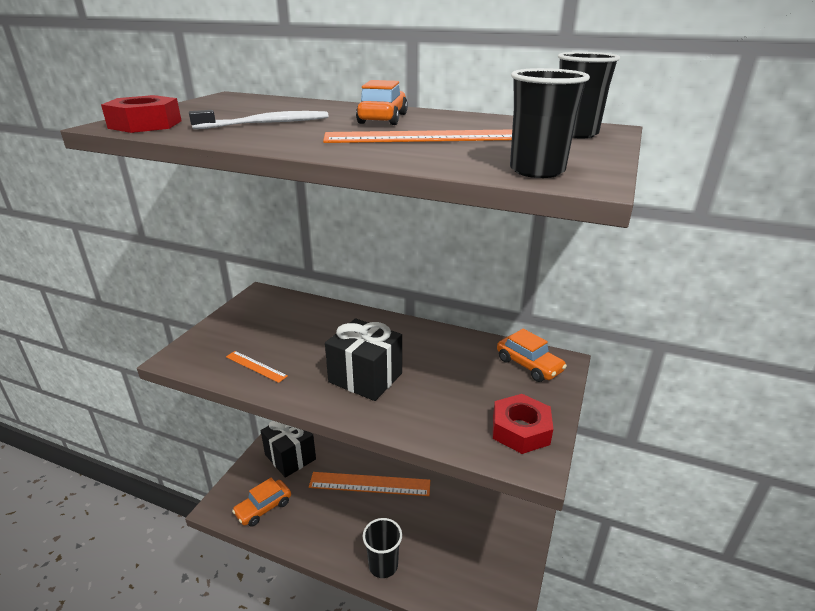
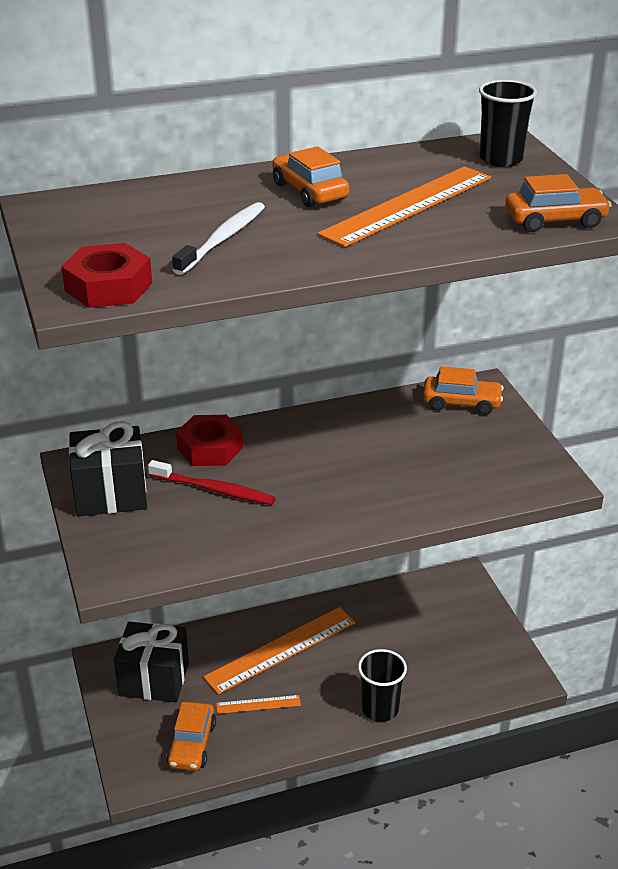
camera: 40 degrees left, 5 degrees up
orange ruler [226,351,288,383] -> orange ruler moved to [216,695,301,714]
black gift [325,319,402,401] -> black gift moved to [69,421,147,517]
red nut [493,394,553,454] -> red nut moved to [176,415,243,466]
black cup [510,68,590,178] -> orange car [505,174,612,232]
none -> red toothbrush [148,460,275,505]

